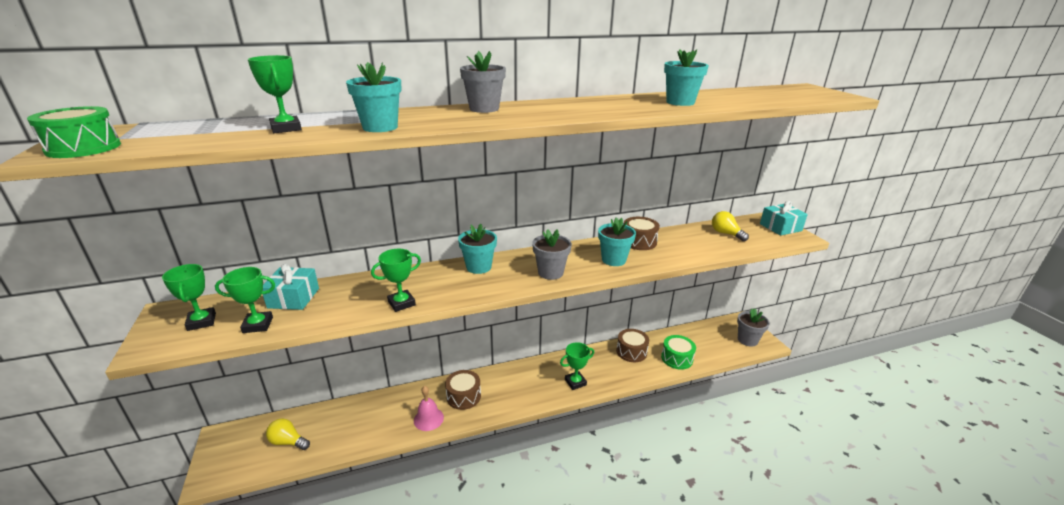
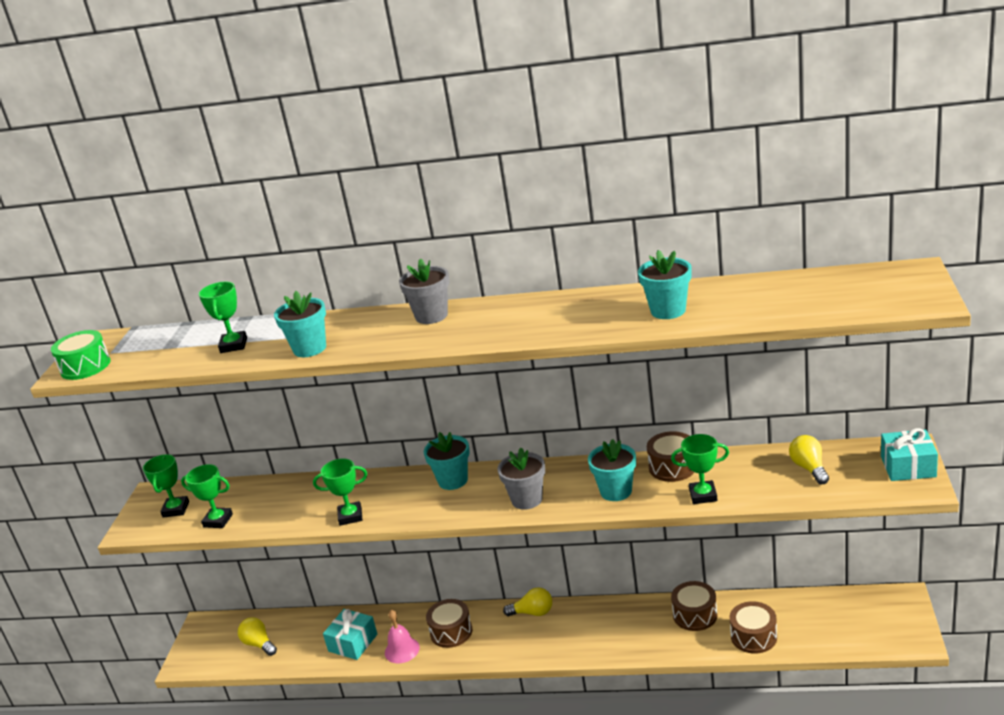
camera: 30 degrees right, 0 degrees up
turquoise gift [263,264,319,310] -> turquoise gift moved to [323,609,377,660]
green trophy [560,342,594,390] -> green trophy moved to [671,434,729,504]
green drum [661,335,696,370] -> brown drum [729,601,777,654]
grey flower pot [737,309,770,347] -> none
none -> yellow light bulb [503,588,552,616]

